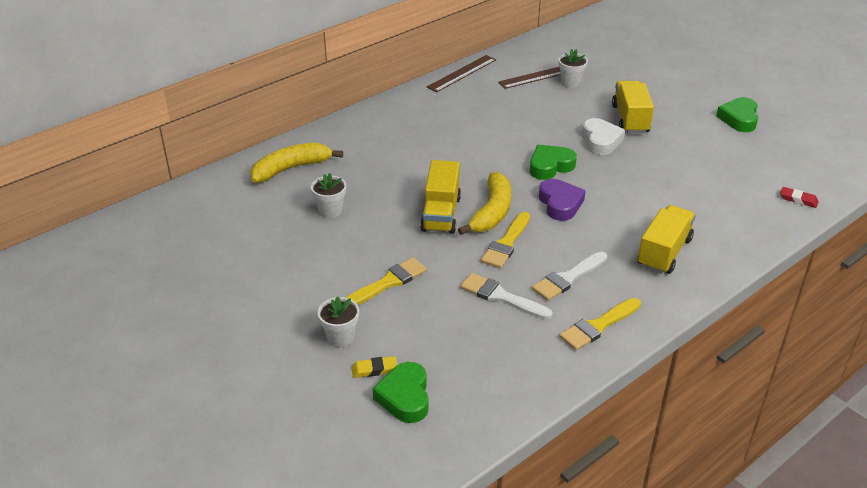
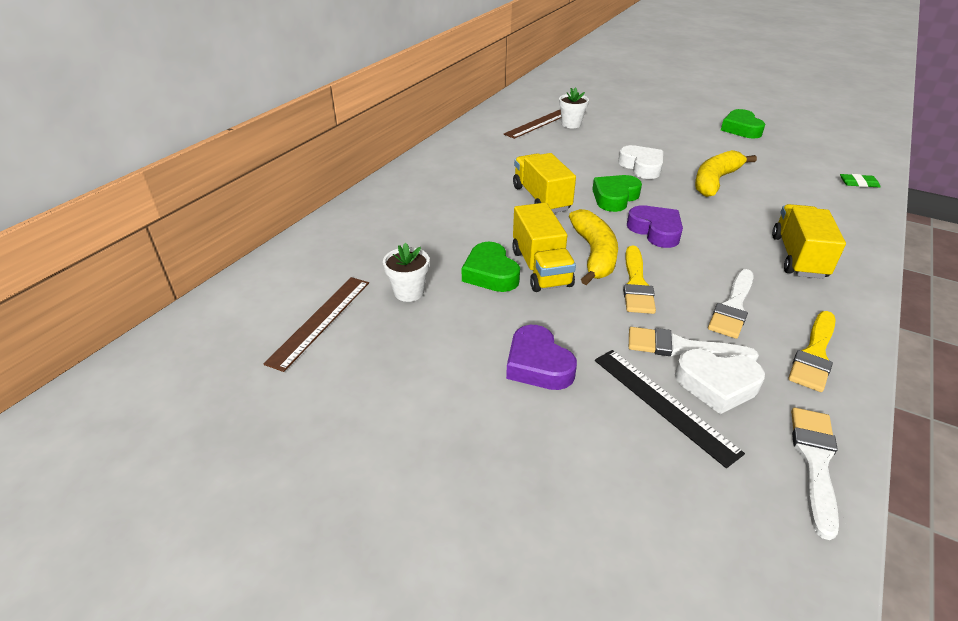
camera: 20 degrees left, 0 degrees up
yellow banana [250,143,343,183] -> yellow banana moved to [695,150,757,197]
white flower pot [318,296,359,347] -> none
yellow brush [346,257,427,305] -> purple heart [506,325,577,390]
yellow eraser [351,356,397,378] -> none
green heart [373,362,429,423] -> green heart moved to [461,242,520,292]
brown ruler [427,55,496,92] -> brown ruler moved to [264,277,369,372]
yellow truck [612,81,654,133] -> yellow truck moved to [513,153,576,213]
red eraser [780,187,819,208] -> green eraser [840,174,881,187]
none -> black ruler [595,350,745,468]
none -> white heart [675,349,765,414]
none -> white brush [791,407,839,540]

